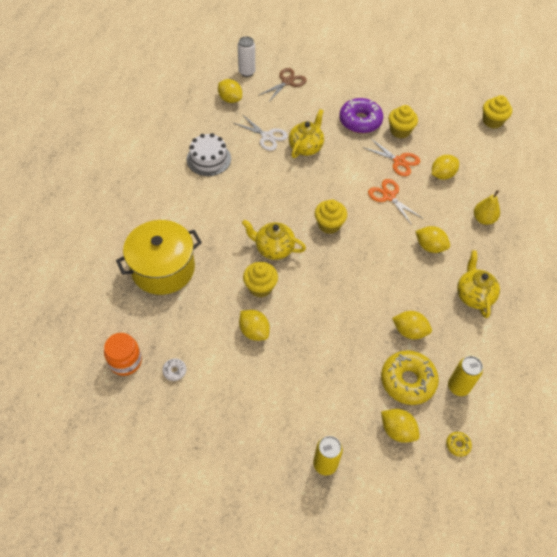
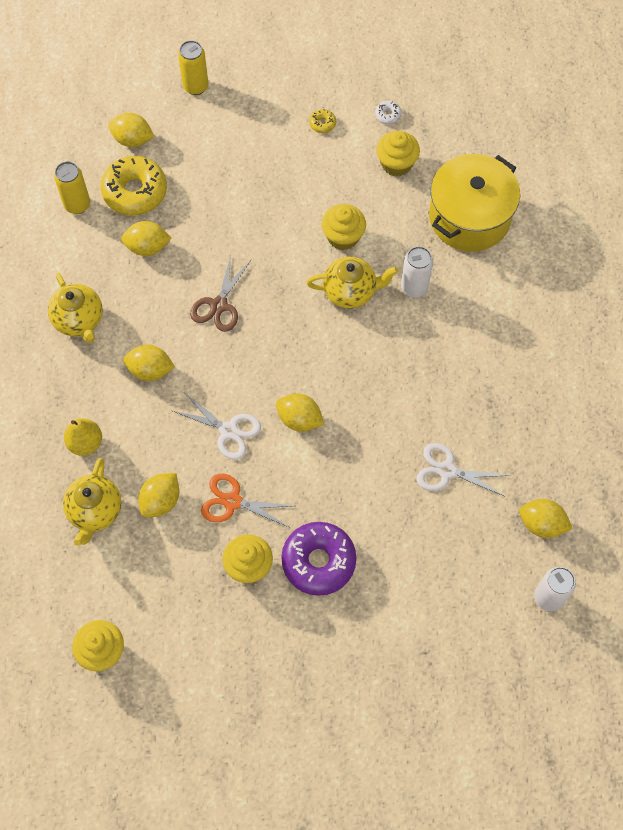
camera: 160 degrees right, 10 degrees up
orange jar [104,333,142,376] -> none
white cake [187,133,231,176] -> none
yellow lemon [239,310,270,341] -> yellow lemon moved to [276,393,324,432]
brown scissors [258,68,307,103] -> brown scissors moved to [190,255,251,332]
yellow teapot [289,109,324,158] -> yellow teapot moved to [63,458,122,546]
yellow cupcake [315,199,347,234] -> yellow cupcake moved to [376,131,420,176]
orange scissors [368,179,422,225] -> white scissors [171,393,261,460]
yellow donut [446,432,472,457] -> yellow donut moved to [309,109,336,133]
none -> white can [401,246,433,297]

